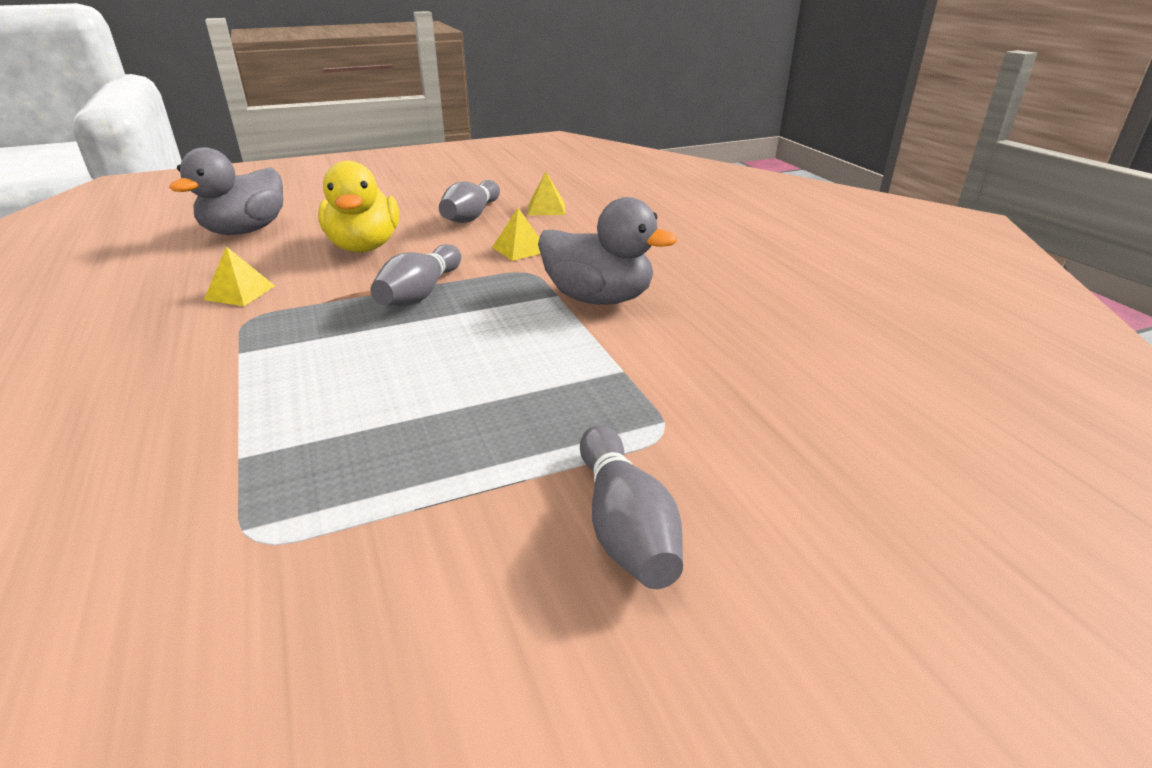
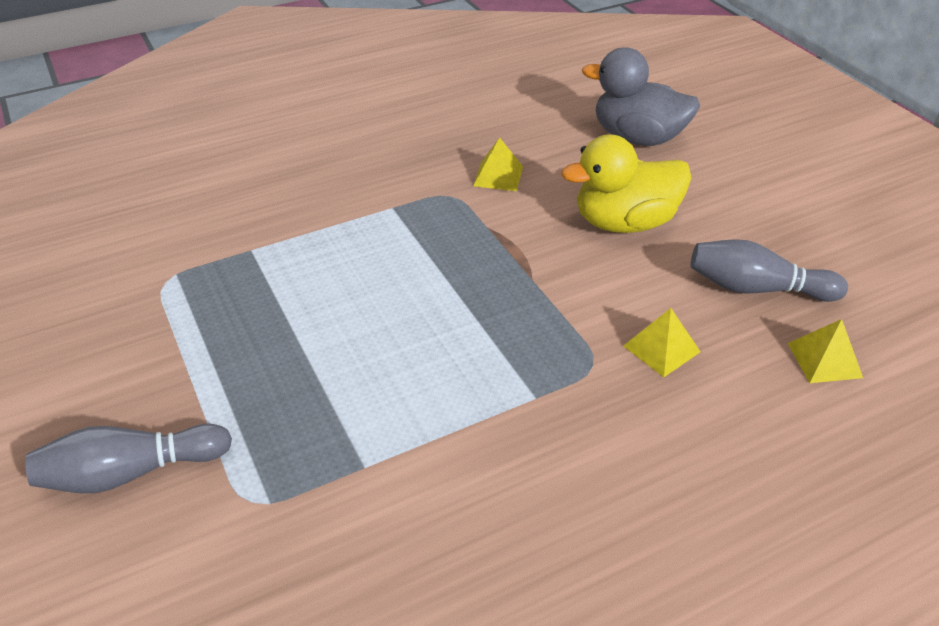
camera: 85 degrees right, 10 degrees up
grey bowling pin [370,244,461,306] -> none
grey duck [538,197,677,305] -> none

